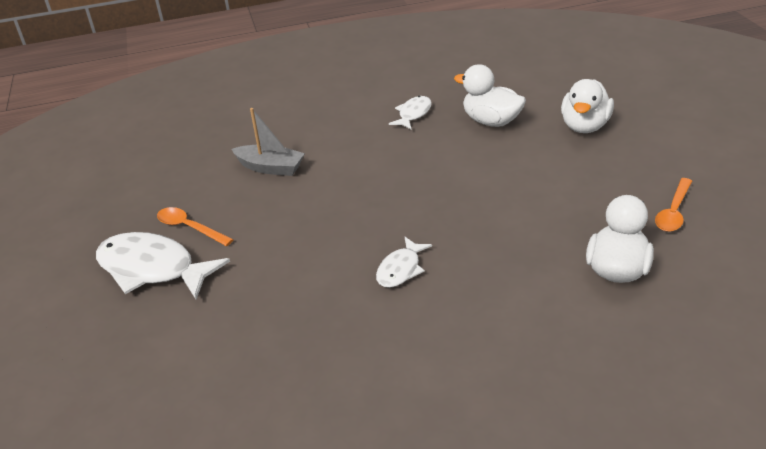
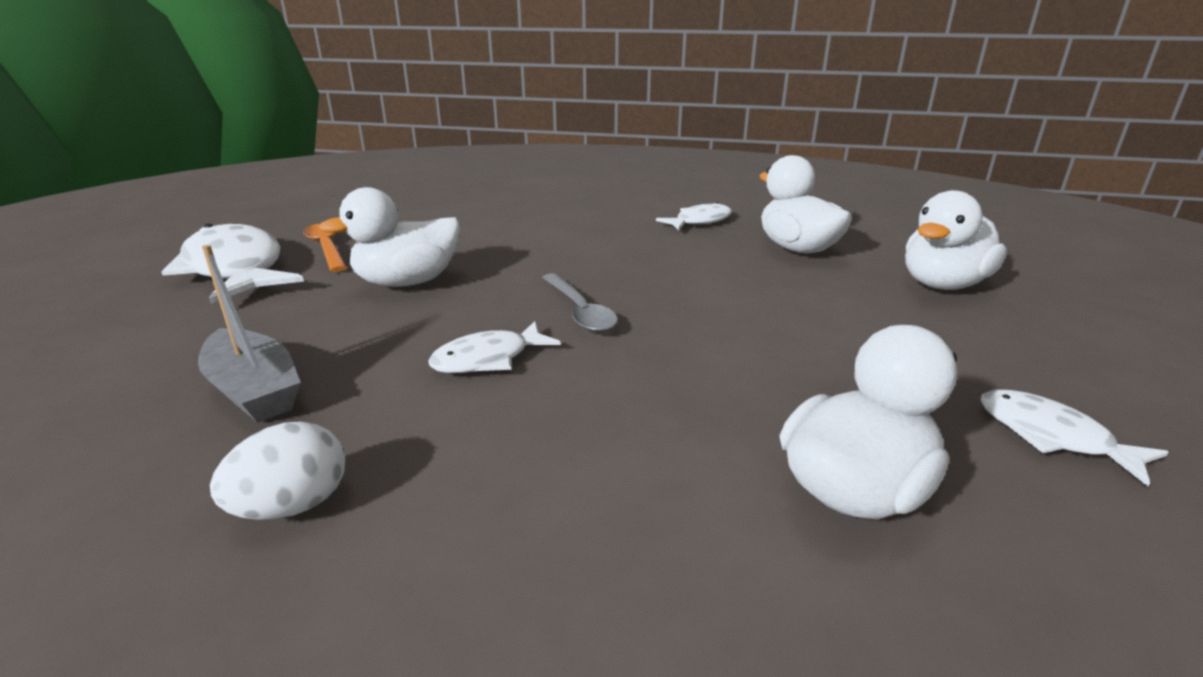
camera: 25 degrees right, 10 degrees down
grey boat [231,108,305,176] -> grey boat moved to [198,245,301,423]
orange spoon [655,178,692,232] -> white fish [980,389,1169,486]
none -> white egg [210,421,345,520]
none -> white duck [319,187,460,287]
none -> grey spoon [542,273,618,332]

